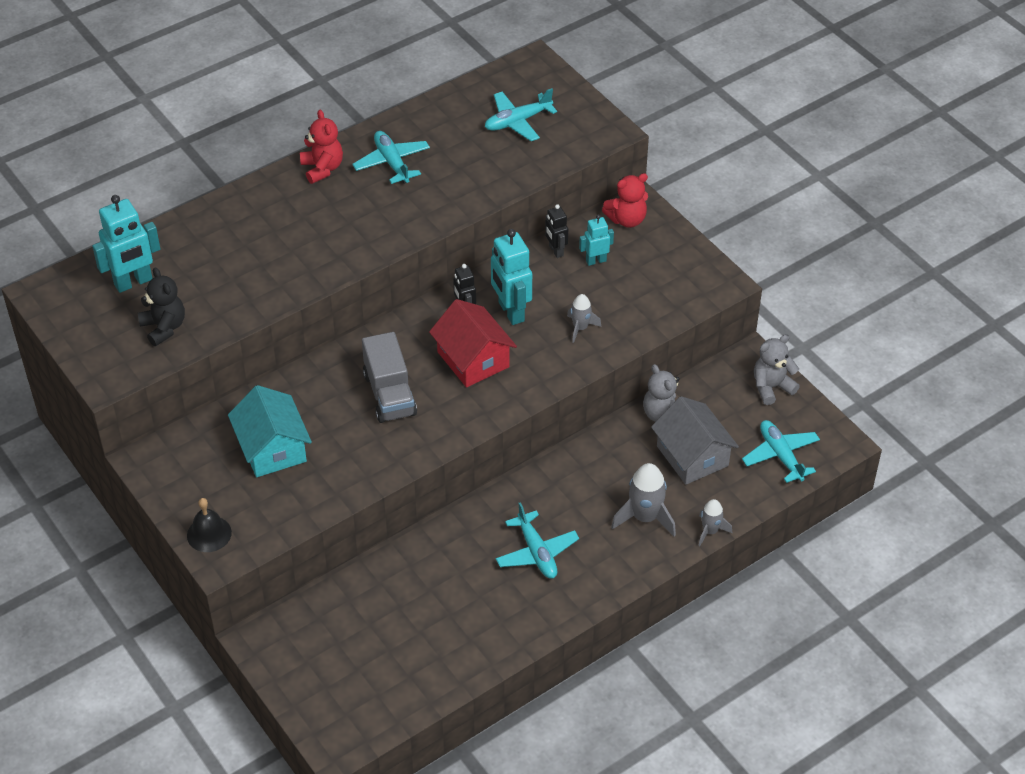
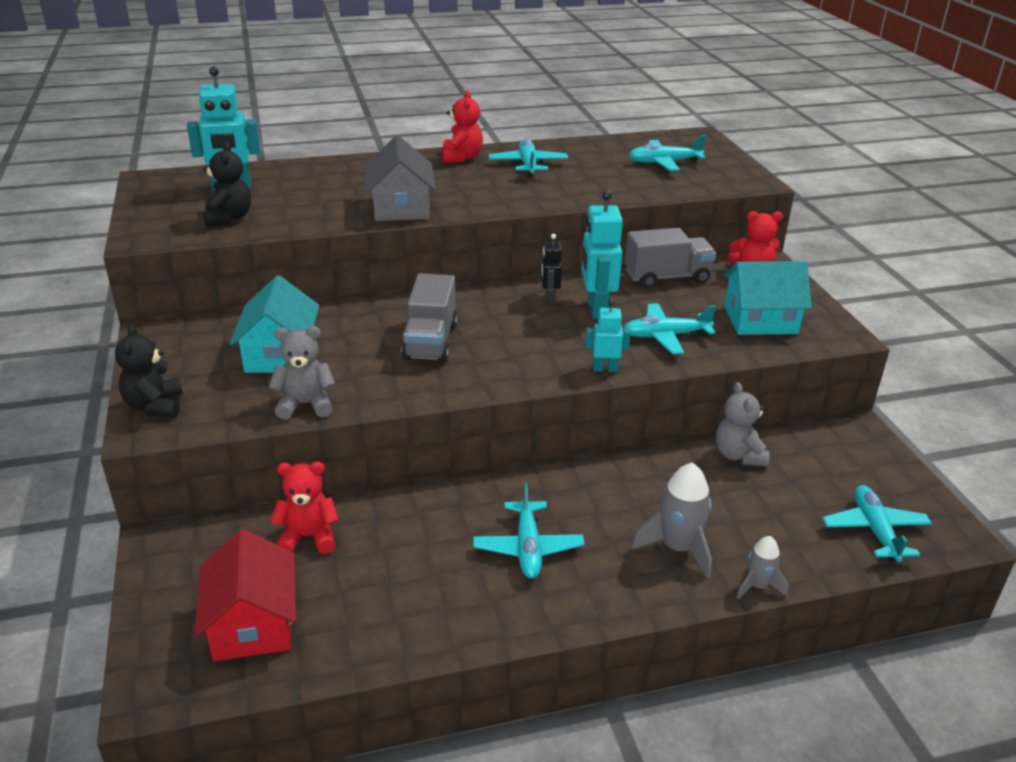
camera: 20 degrees right, 15 degrees down
black bell [187,498,232,552] -> black teddy bear [115,324,183,417]
red house [429,299,517,387] -> red house moved to [194,529,296,661]
black robot [545,204,568,258] -> grey truck [625,228,716,288]
grey rocket [567,294,602,343] -> turquoise plane [623,303,716,354]
turquoise robot [579,215,614,266] -> turquoise robot moved to [585,300,631,372]
grey house [651,396,739,485] -> grey house moved to [365,135,436,221]
grey teddy bear [754,334,800,405] -> grey teddy bear moved to [269,326,336,420]
none -> red teddy bear [270,462,339,554]
none -> turquoise house [724,261,812,335]

